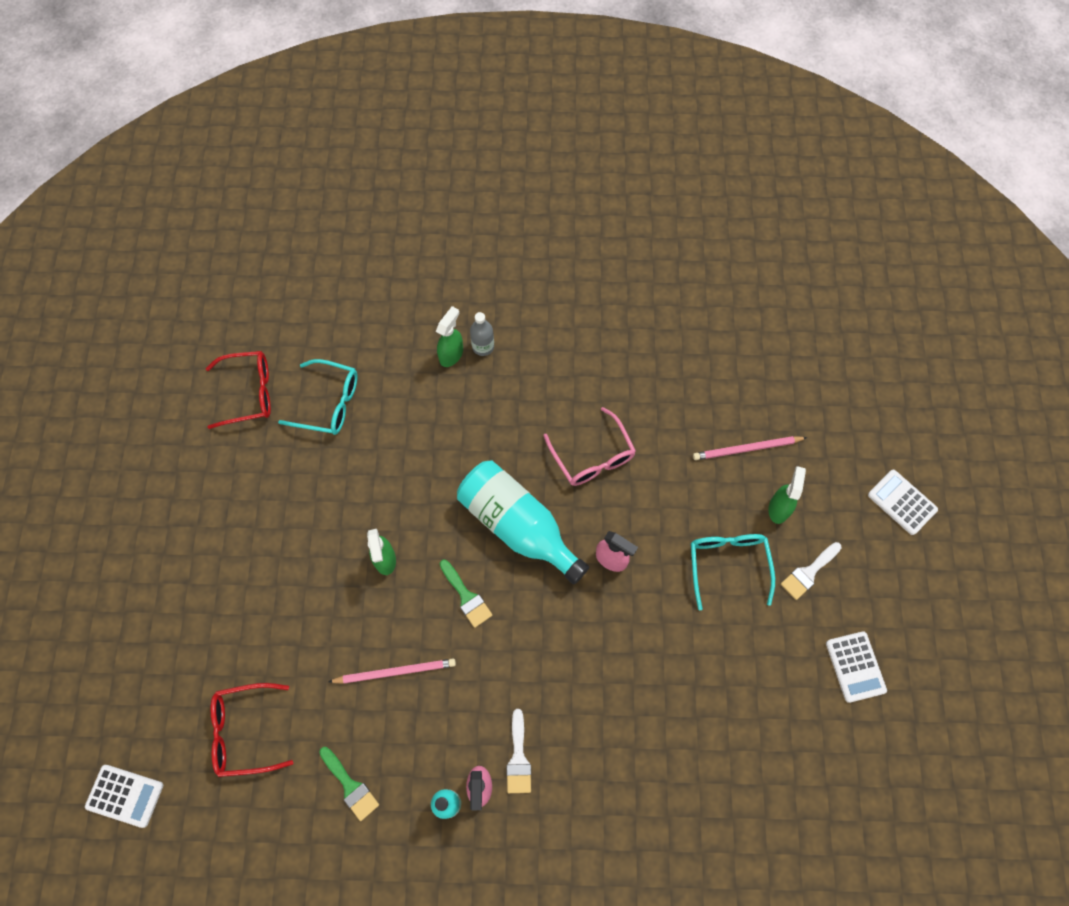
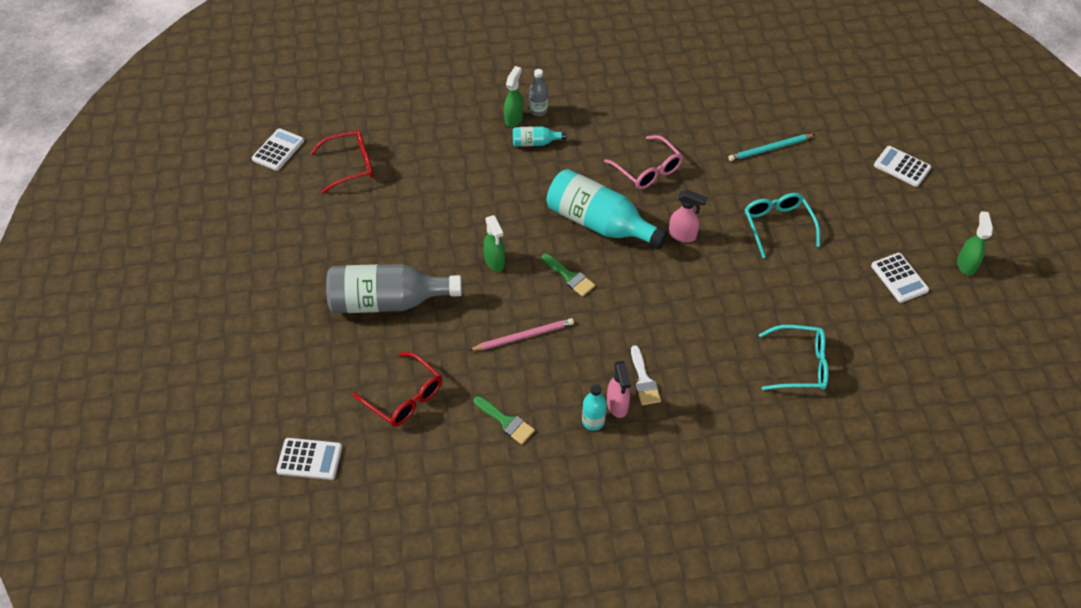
camera: 10 degrees left, 15 degrees down
red glasses [211,683,293,777] -> red glasses turned 120 degrees counterclockwise [352,352,442,427]
turquoise glasses [278,359,358,435] -> turquoise glasses moved to [759,325,828,390]
pink pencil [693,436,807,460] -> turquoise pencil [728,134,815,161]
green spray bottle [768,466,806,524] -> green spray bottle moved to [957,211,993,275]
white brush [781,542,842,600] -> none
none -> white calculator [252,128,304,171]
none -> grey bottle [326,264,462,313]
none -> turquoise bottle [513,126,566,147]

